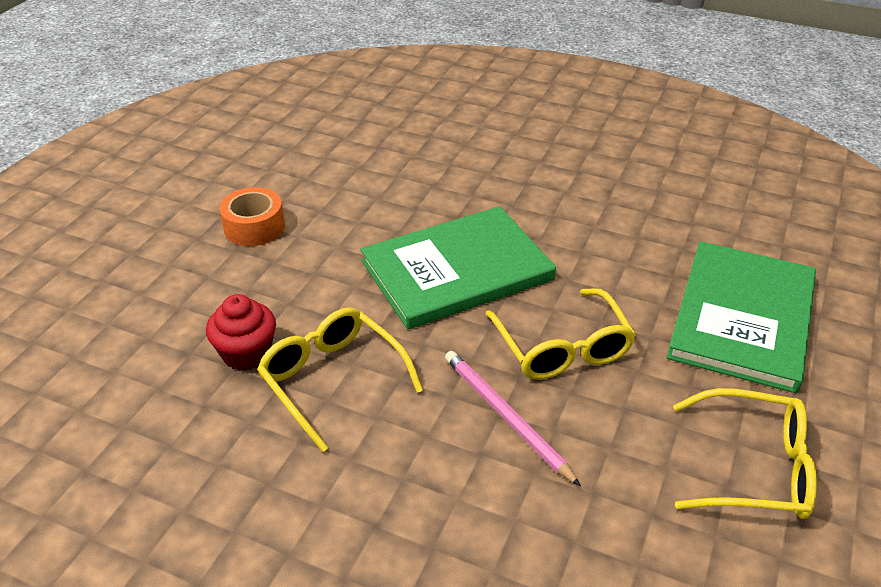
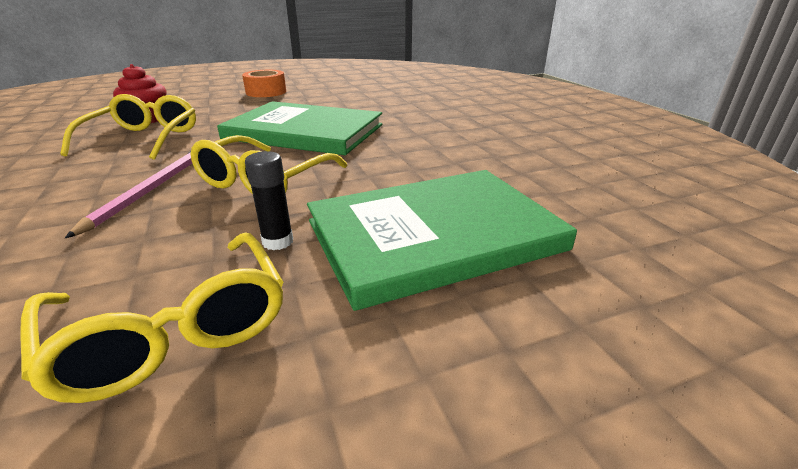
camera: 45 degrees right, 10 degrees down
none -> black glue stick [245,151,293,250]

